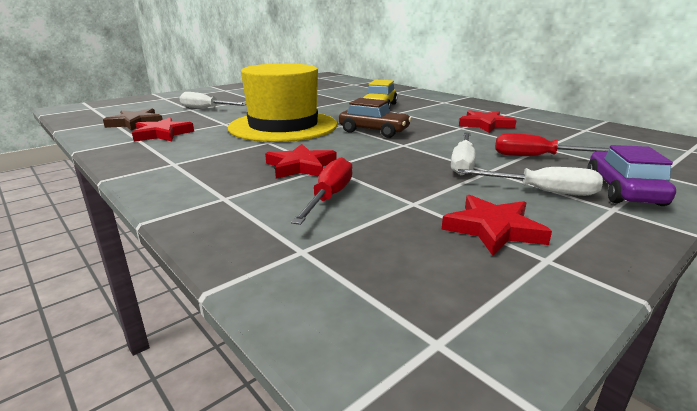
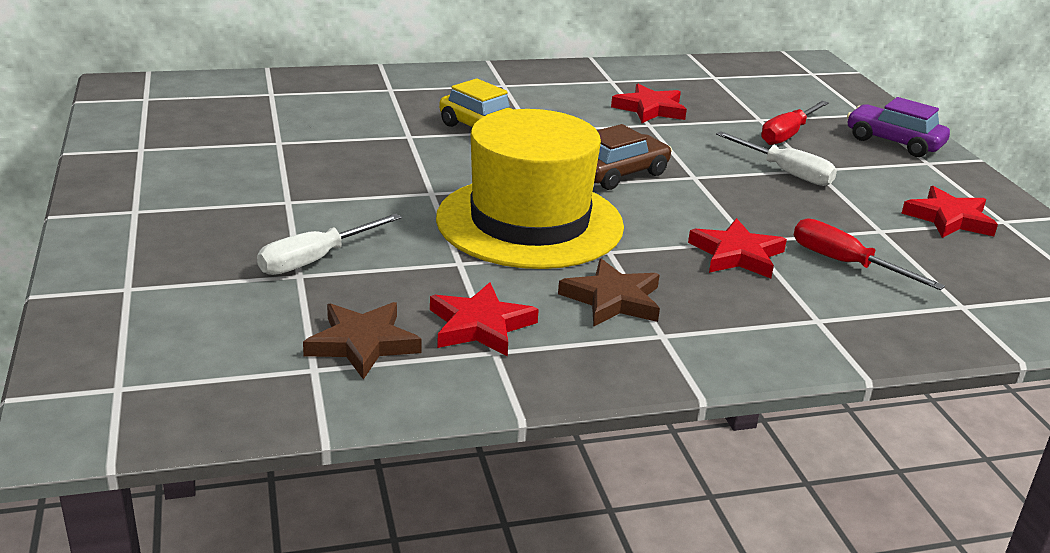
camera: 65 degrees left, 5 degrees up
white screwdriver [458,167,603,196] -> none
none -> brown star [558,258,660,327]

